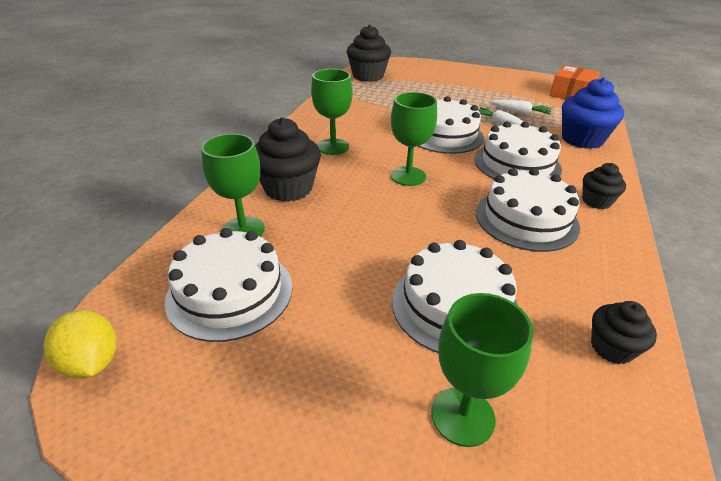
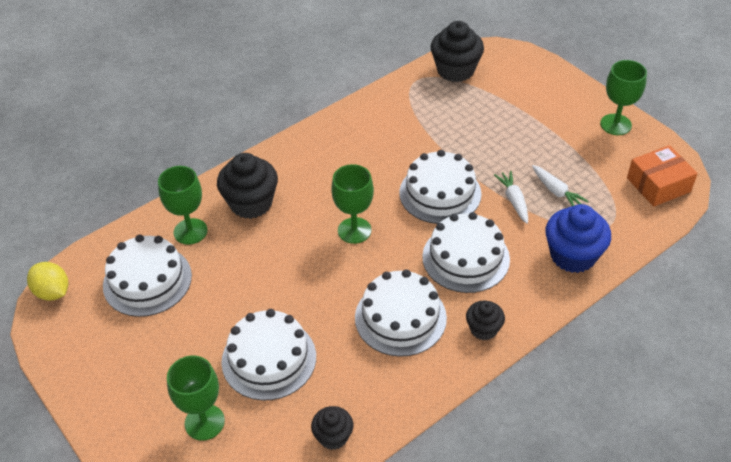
camera: 35 degrees right, 10 degrees up
yellow lemon [44,310,116,379] -> yellow lemon turned 45 degrees counterclockwise [27,262,68,301]
green goblet [311,69,353,155] -> green goblet moved to [600,60,647,135]

